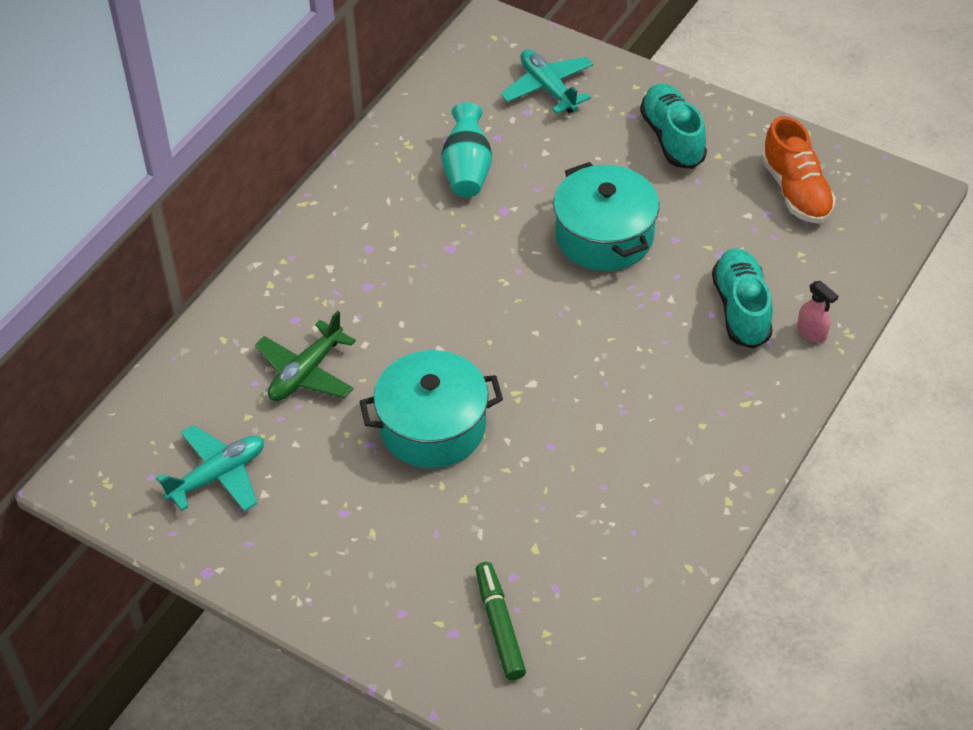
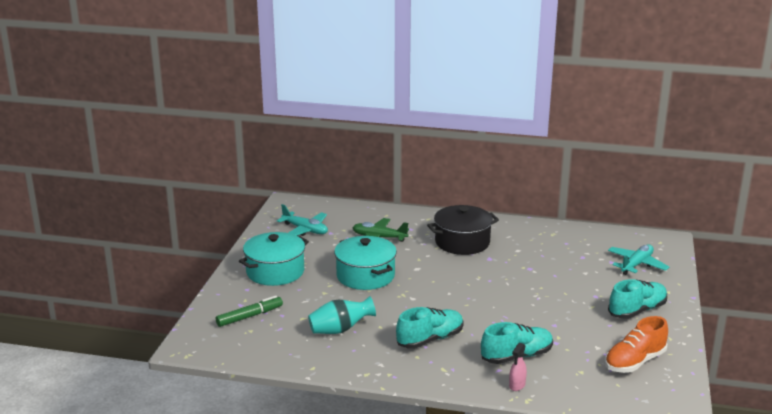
camera: 70 degrees right, 25 degrees down
turquoise vase [442,102,492,197] -> turquoise vase moved to [308,296,376,334]
turquoise pot [553,162,659,271] -> turquoise pot moved to [239,232,309,286]
none -> turquoise shoe [396,307,464,349]
none -> black pot [427,205,499,255]

